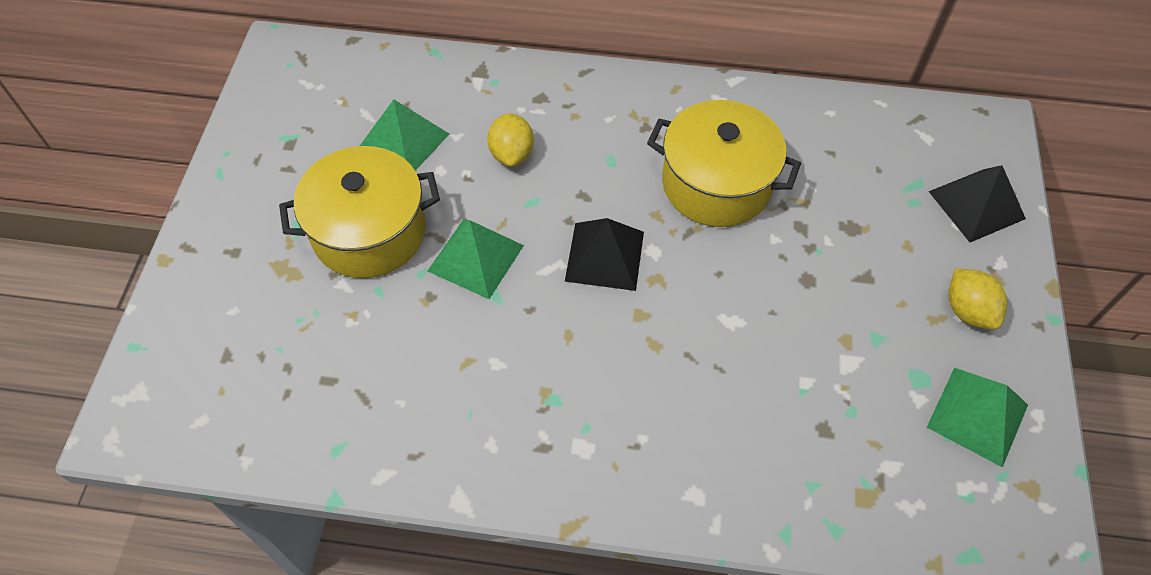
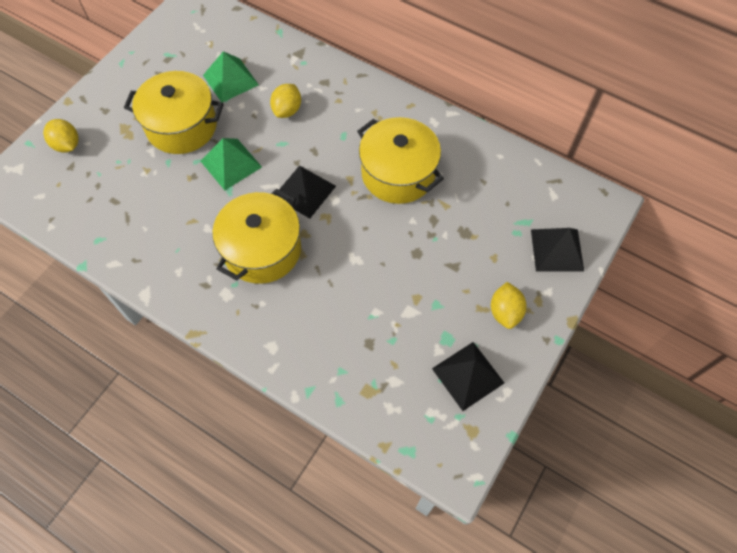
camera: 25 degrees right, 5 degrees up
green pyramid [927,368,1028,467] -> black pyramid [432,342,504,411]
none -> yellow lemon [43,119,79,153]
none -> yellow pot [212,189,301,284]

